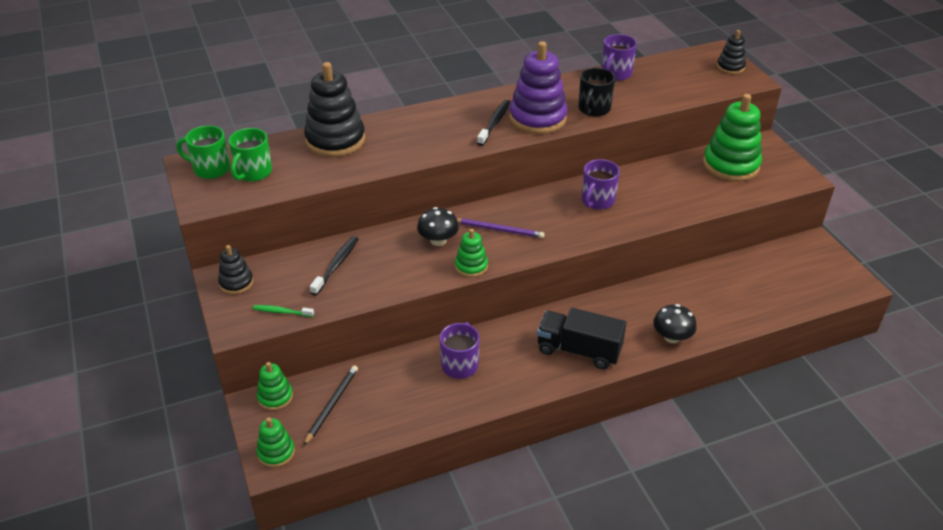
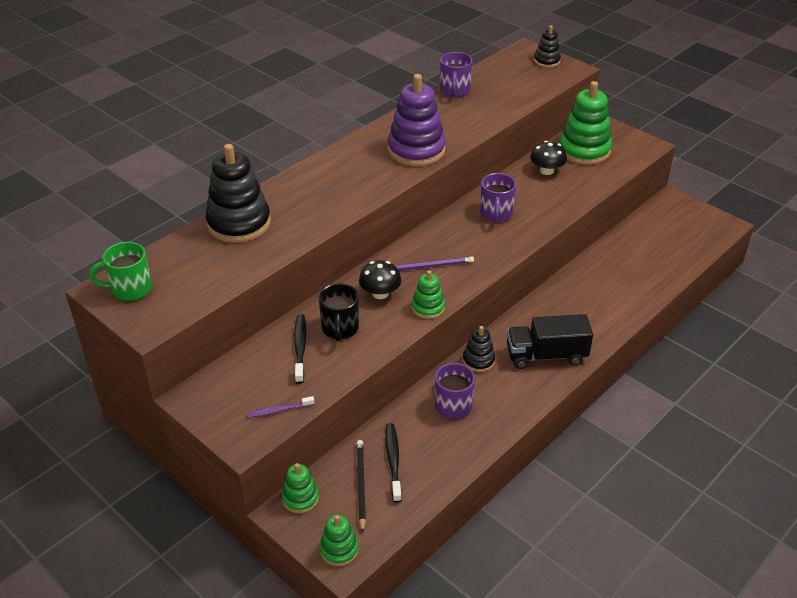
camera: 25 degrees left, 0 degrees up
black stacking toy [218,245,253,294] -> black stacking toy moved to [463,326,495,372]
green mug [228,128,272,181] -> none
green toothbrush [253,305,314,317] -> purple toothbrush [248,396,314,418]
black toothbrush [477,100,510,146] -> black toothbrush moved to [385,423,402,503]
black mug [578,68,615,117] -> black mug moved to [318,283,359,342]
black mushroom [653,304,697,343] -> black mushroom moved to [530,141,567,175]

